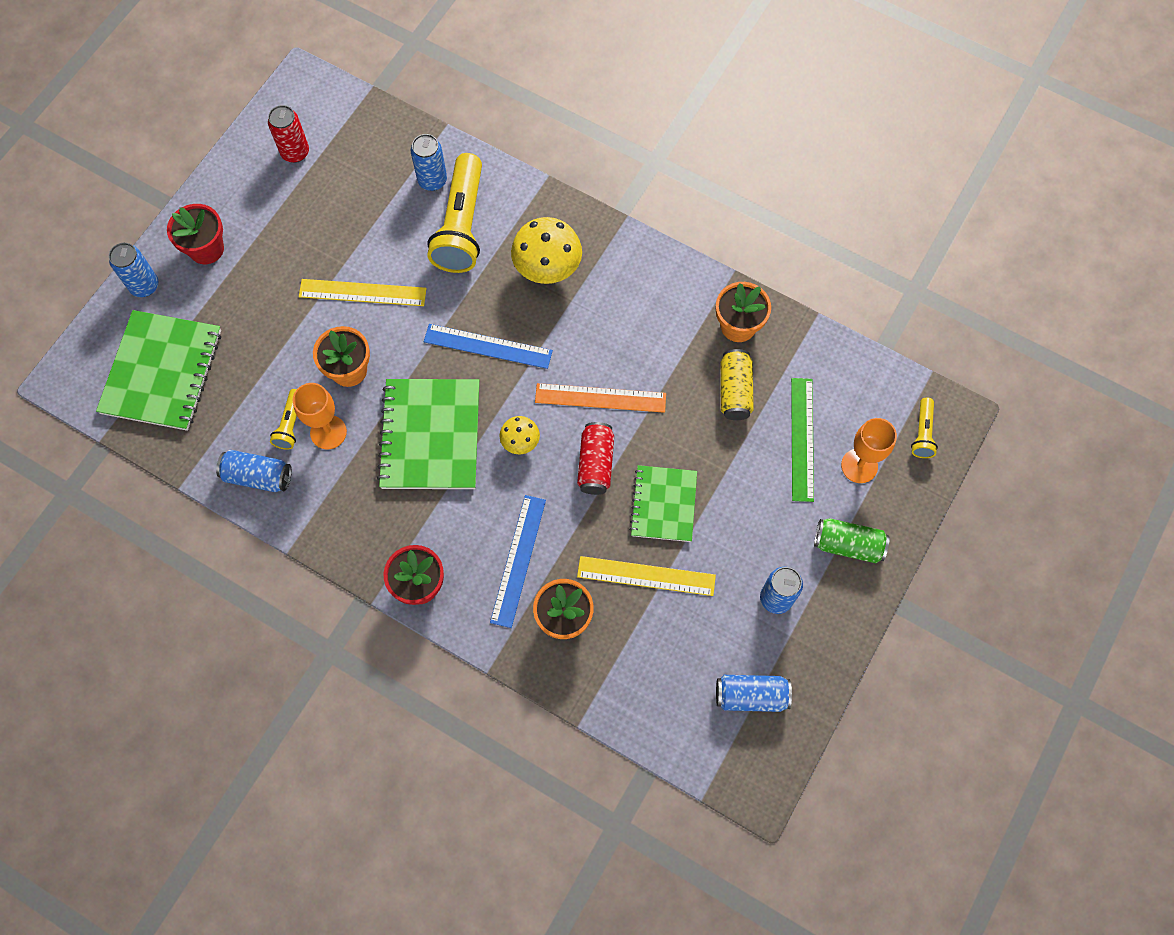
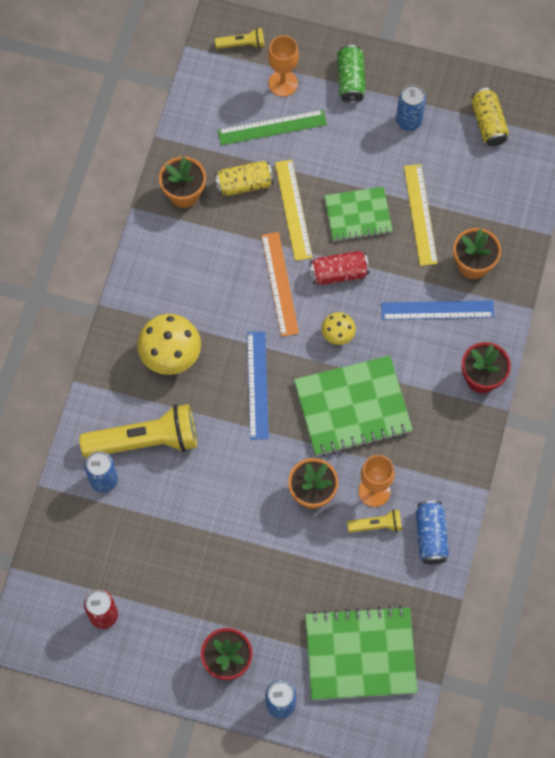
camera: 105 degrees left, 0 degrees up
yellow ruler [299,279,427,306] -> yellow ruler moved to [275,159,313,261]
blue can [716,675,792,712] -> yellow can [472,88,509,146]

